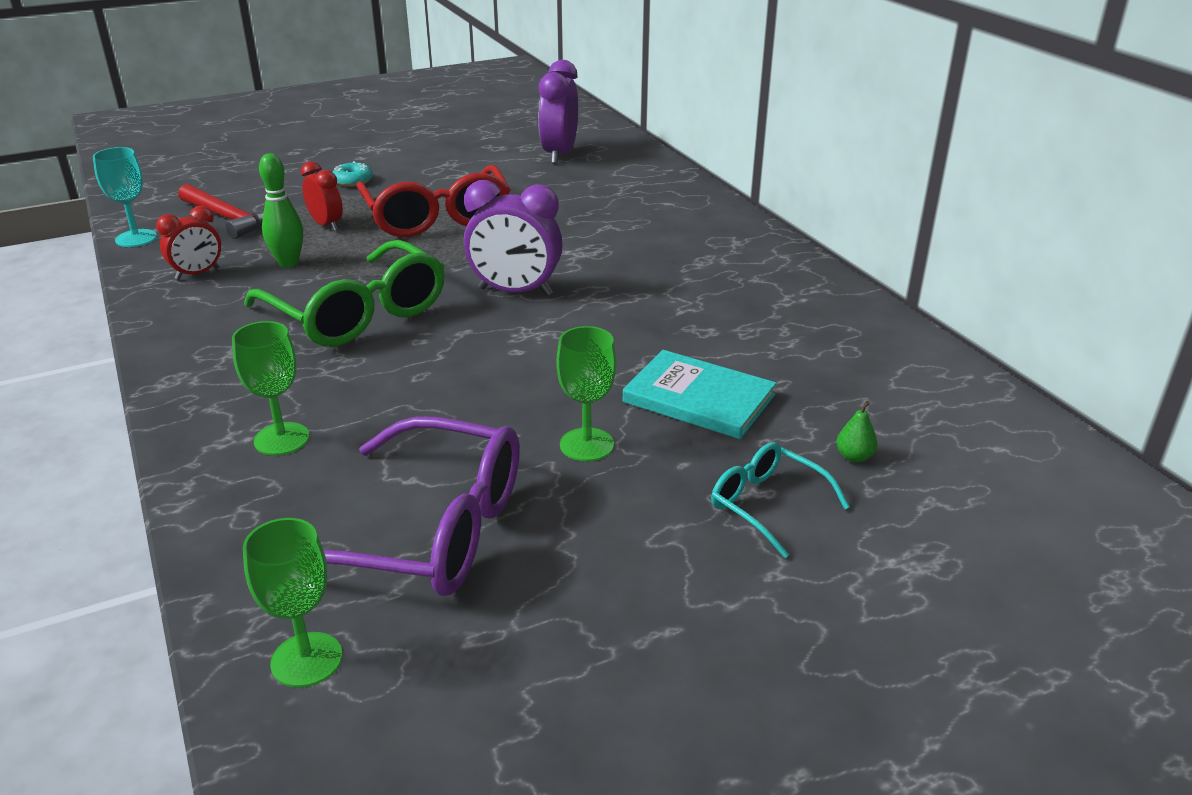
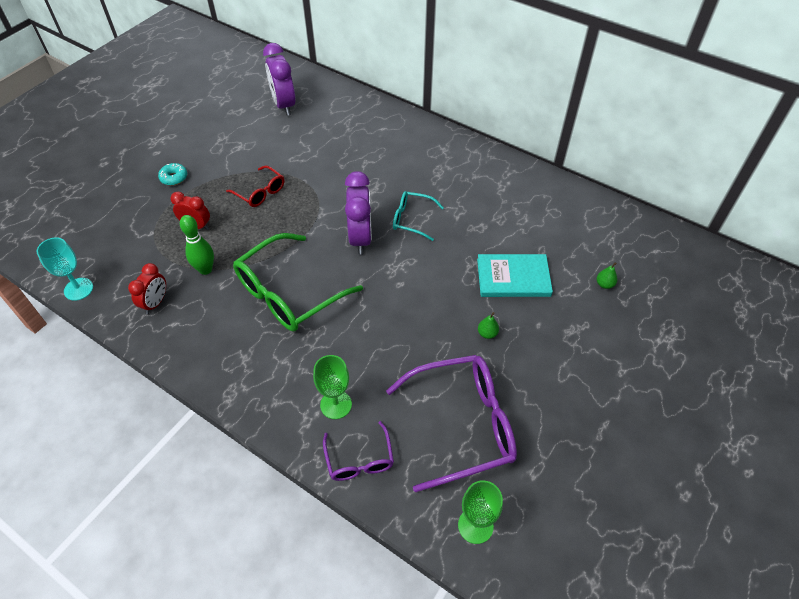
camera: 30 degrees left, 20 degrees up
red hammer [178,184,264,239] -> none
green glasses [244,240,445,347] -> green glasses turned 120 degrees clockwise [233,233,363,332]
red glasses [356,165,511,237] -> red glasses [226,165,285,207], size x0.52
purple clock [464,180,563,296] -> purple clock turned 75 degrees counterclockwise [345,171,372,255]
green goblet [557,326,616,462] -> green pear [478,312,499,339]
turquoise glasses [711,442,850,558] -> turquoise glasses moved to [393,191,444,241]
none -> purple glasses [323,421,394,481]

